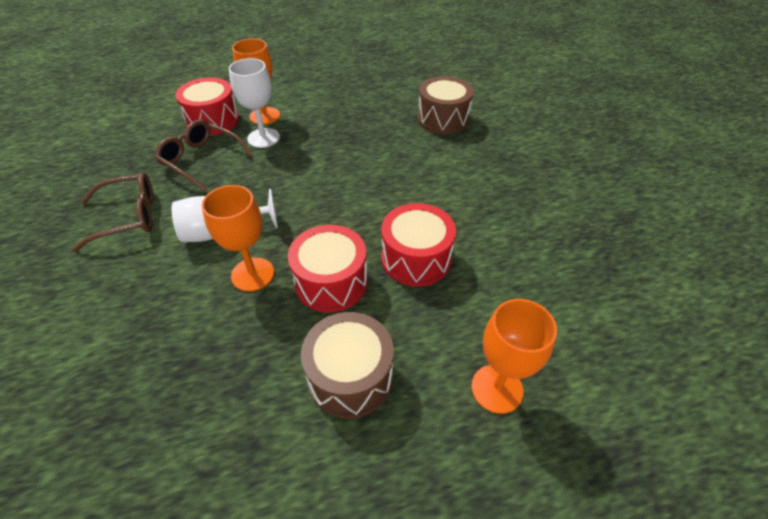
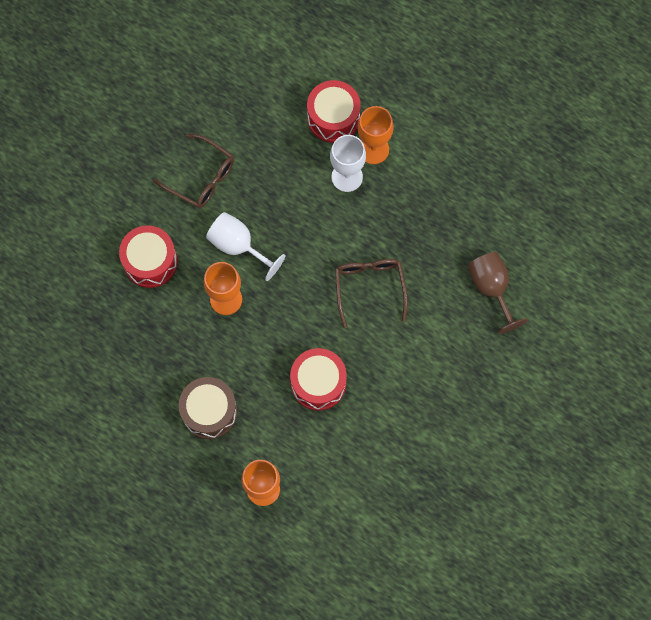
camera: 50 degrees right, 25 degrees up
brown glasses [154,120,253,192] -> brown glasses moved to [335,259,408,328]
red drum [288,225,368,313] -> red drum moved to [119,225,178,288]
brown drum [417,76,474,134] -> brown goblet [468,252,528,334]

